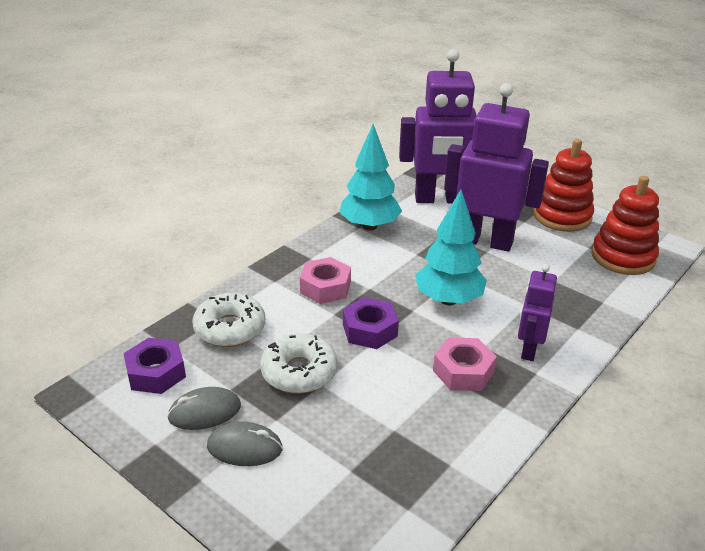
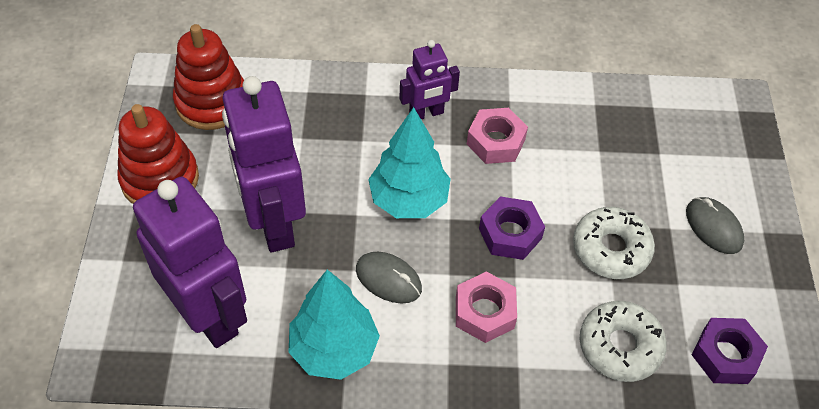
camera: 130 degrees left, 20 degrees up
grey mouse [167,387,241,430] -> grey mouse moved to [356,252,422,304]

